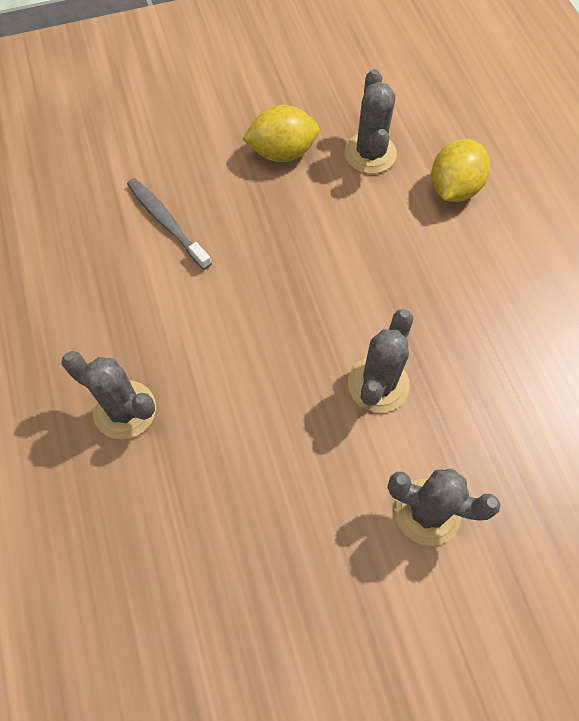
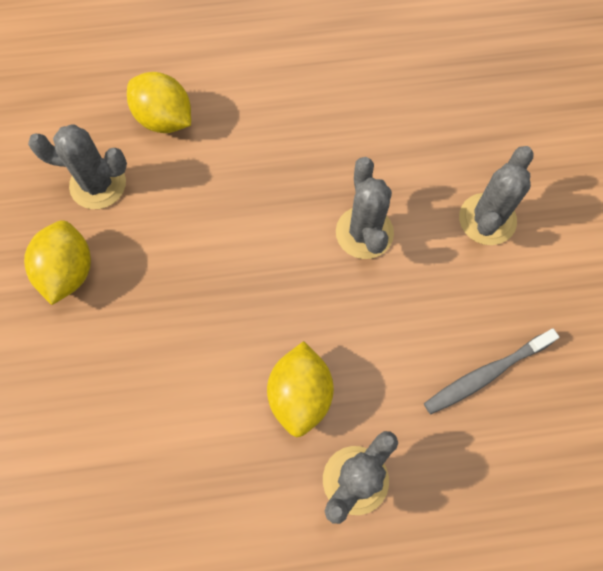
camera: 80 degrees left, 5 degrees up
grey toothbrush [127,178,212,270] -> grey toothbrush moved to [424,329,559,414]
grey cactus [348,309,413,413] -> grey cactus turned 45 degrees clockwise [336,157,394,259]
none -> yellow lemon [267,341,334,437]

